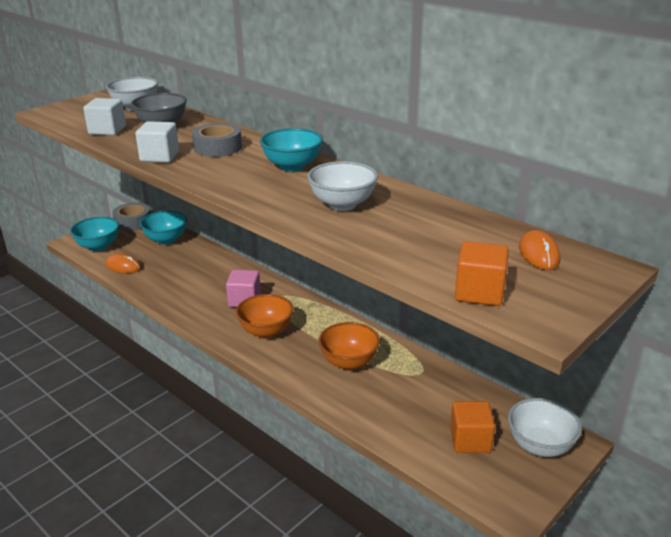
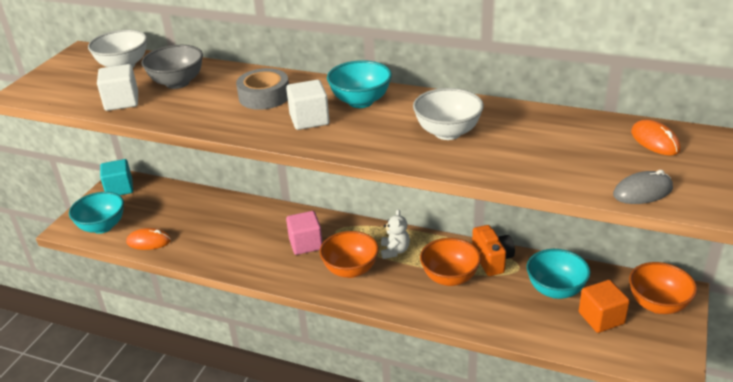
camera: 20 degrees left, 5 degrees up
grey tape [112,203,151,231] -> turquoise cube [100,159,133,195]
white cube [136,121,179,163] -> white cube moved to [286,80,330,130]
turquoise bowl [140,210,187,245] -> turquoise bowl moved to [527,249,591,299]
orange cube [455,241,509,306] -> grey mouse [613,170,673,204]
white bowl [508,398,582,457] -> orange bowl [629,262,697,314]
none -> white teddy bear [381,209,410,259]
none -> orange camera [472,225,515,276]

